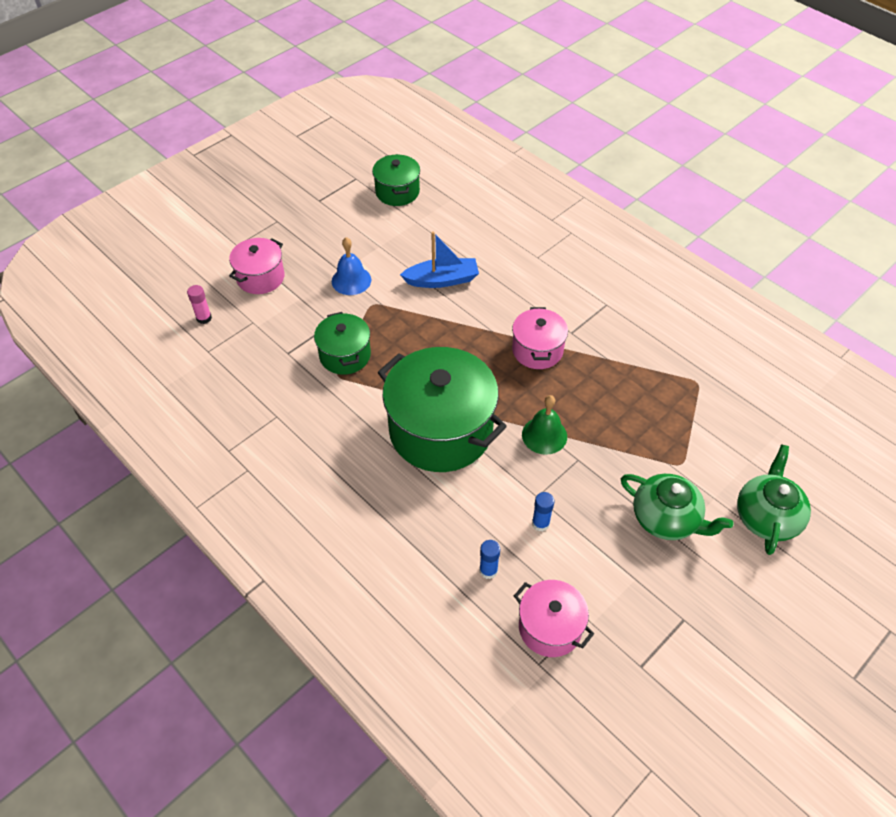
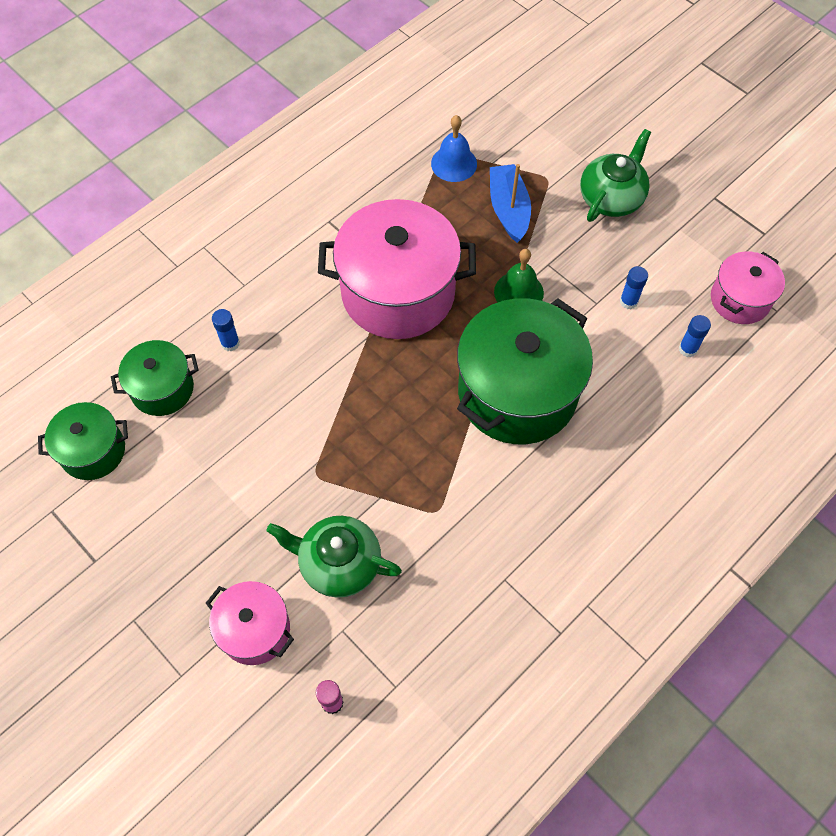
camera: 90 degrees left, 10 degrees up
green pot [314,312,371,375] -> green pot moved to [111,340,199,416]
blue bell [332,237,371,295] -> blue bell moved to [431,115,477,182]
blue boat [400,231,479,288] -> blue boat moved to [490,164,531,243]
pink pot [512,307,568,369] -> pink pot [318,199,476,339], size x1.89
green teapot [737,445,811,555] -> green teapot moved to [267,516,402,598]
none -> blue glue stick [212,309,240,351]

